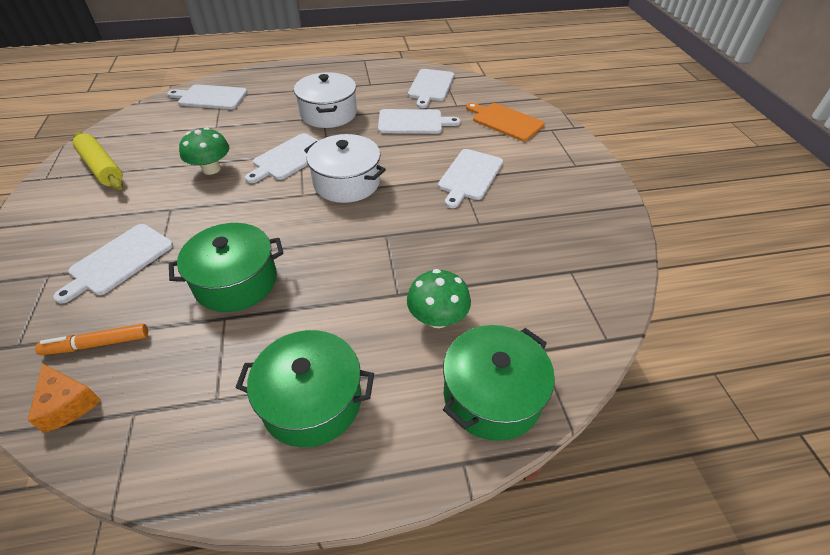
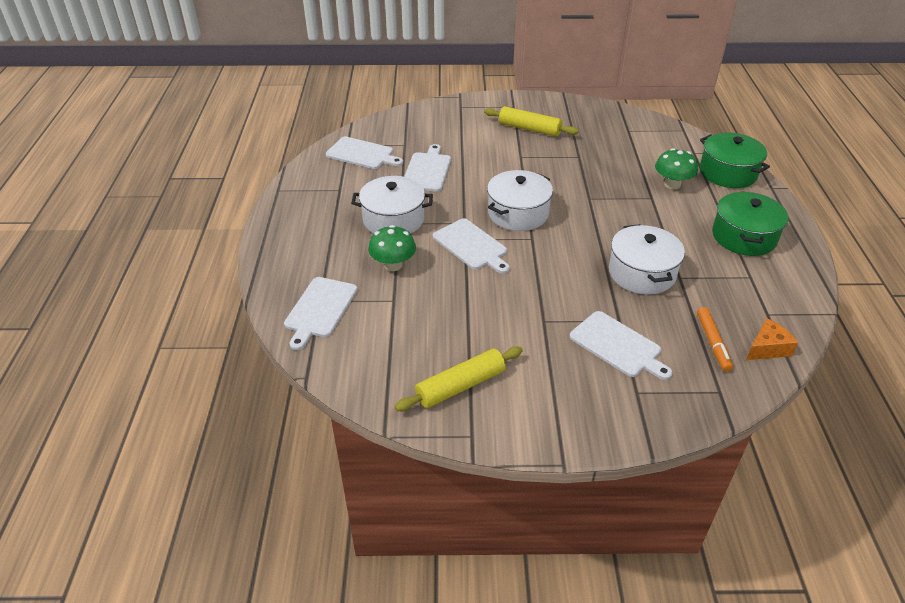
camera: 80 degrees left, 5 degrees down
green pot [169,223,283,312] -> white pot [609,224,685,295]
green mushroom [179,127,229,175] -> green mushroom moved to [368,225,416,271]
white cutting board [438,149,503,208] -> none
orange cutting board [466,103,545,141] -> none
none -> yellow rolling pin [484,106,579,137]

